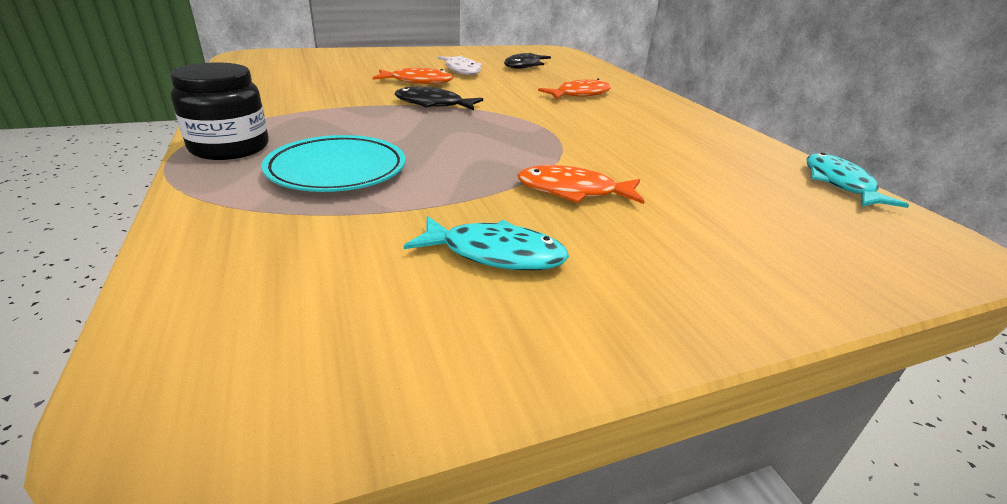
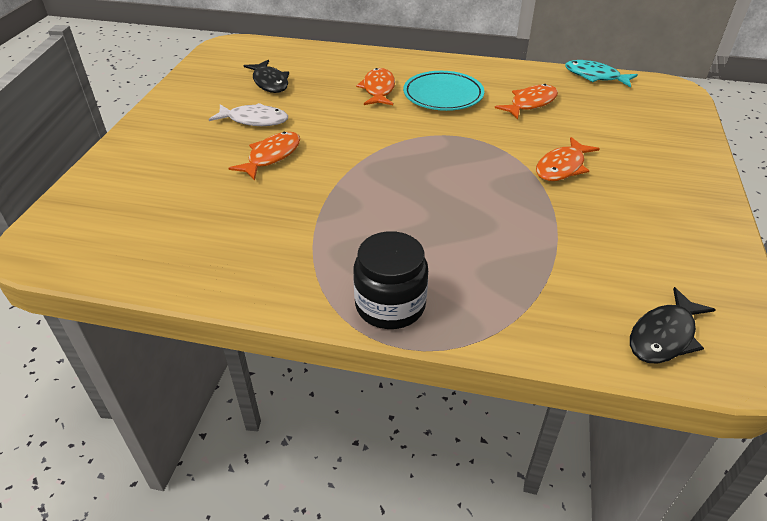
camera: 55 degrees left, 10 degrees up
turquoise plate [262,135,405,192] -> turquoise plate moved to [403,71,484,111]
black fish [395,87,483,110] -> black fish moved to [630,287,716,363]
turquoise fish [404,216,569,270] -> none
none -> orange fish [495,84,558,119]

